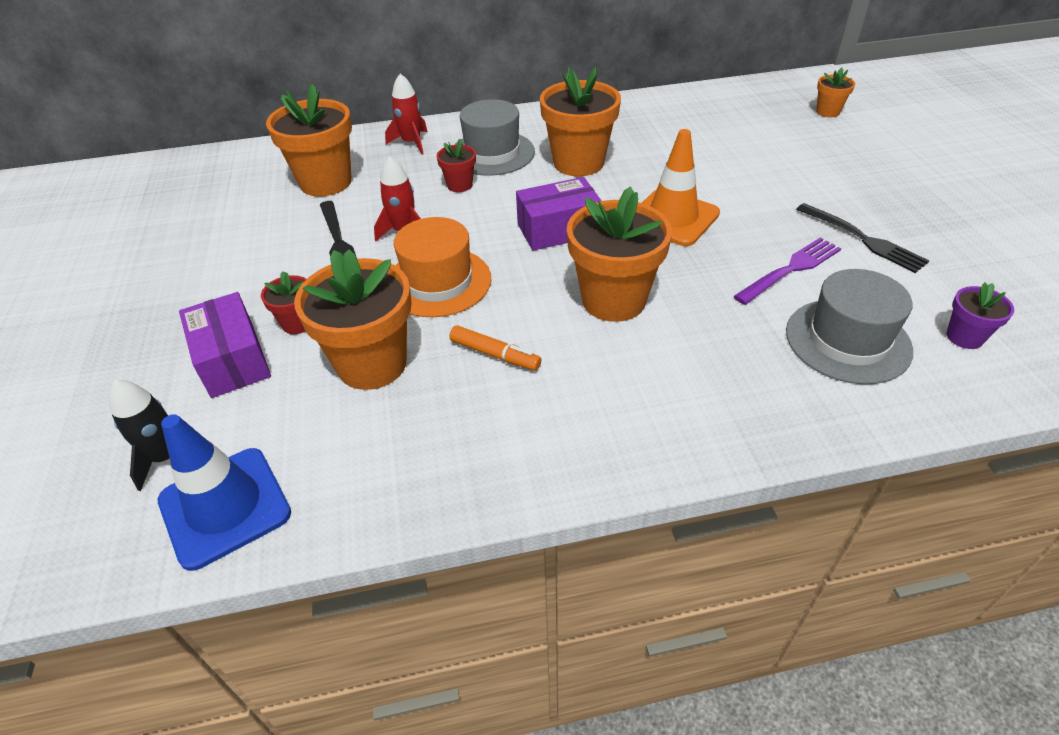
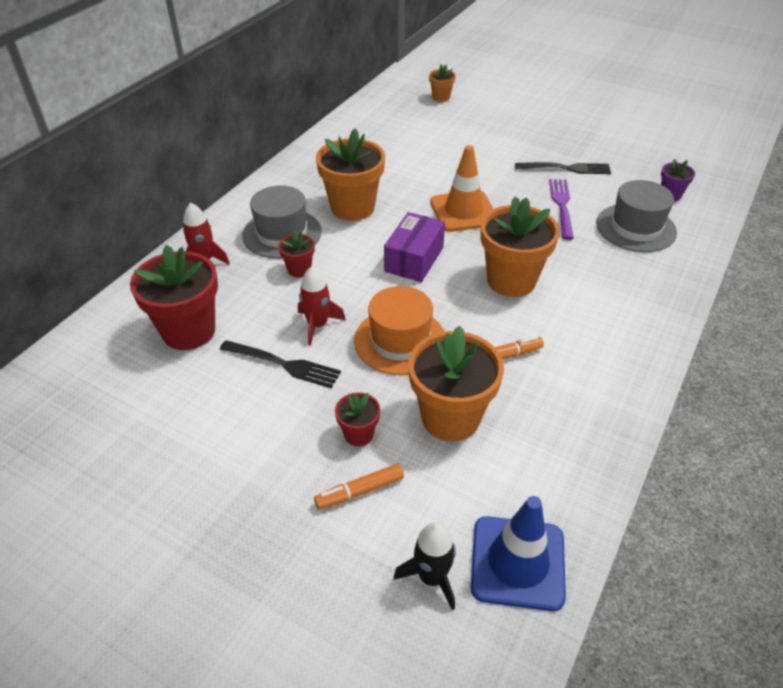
camera: 50 degrees left, 0 degrees up
purple box [179,292,271,398] -> orange marker [314,464,404,509]
orange flower pot [266,83,352,196] -> red flower pot [130,245,218,350]

